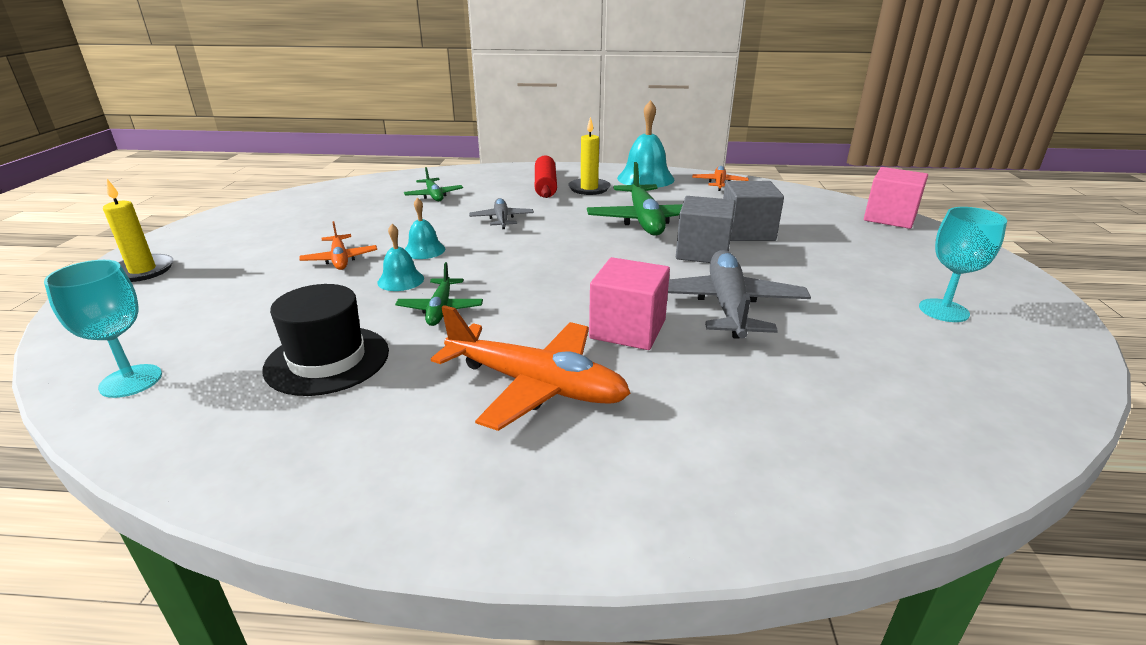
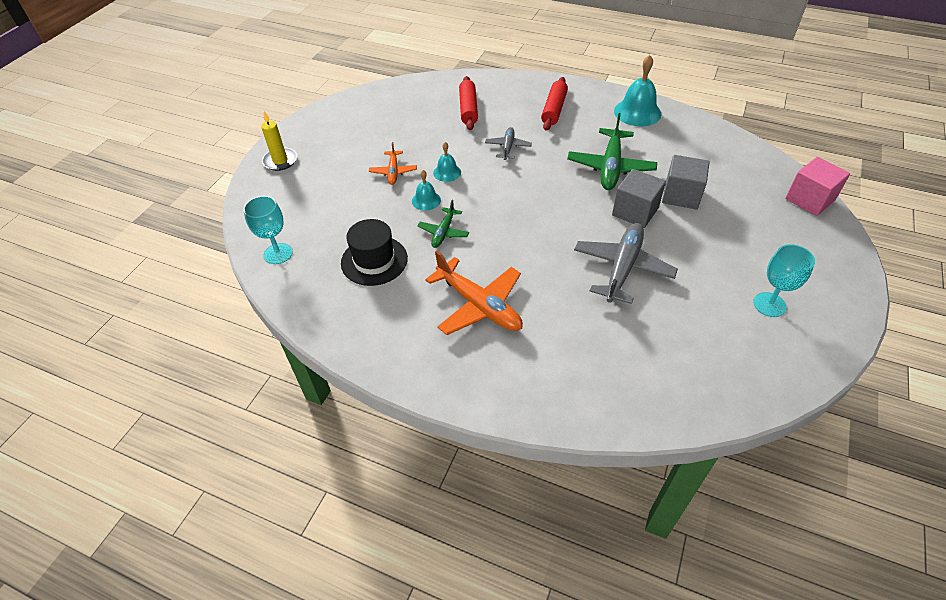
camera: 20 degrees right, 20 degrees up
green plane [404,167,463,201] -> red rolling pin [459,76,478,130]
yellow candle [568,117,611,195] -> none
pink cube [589,257,670,350] -> none
orange plane [692,166,749,191] -> none

